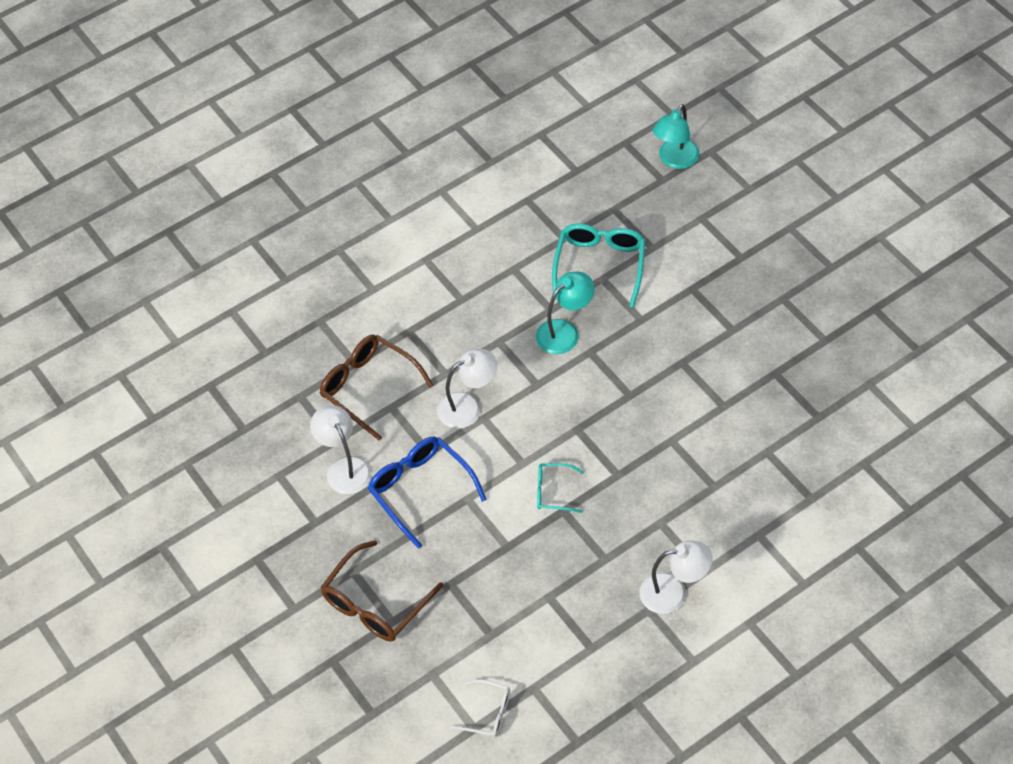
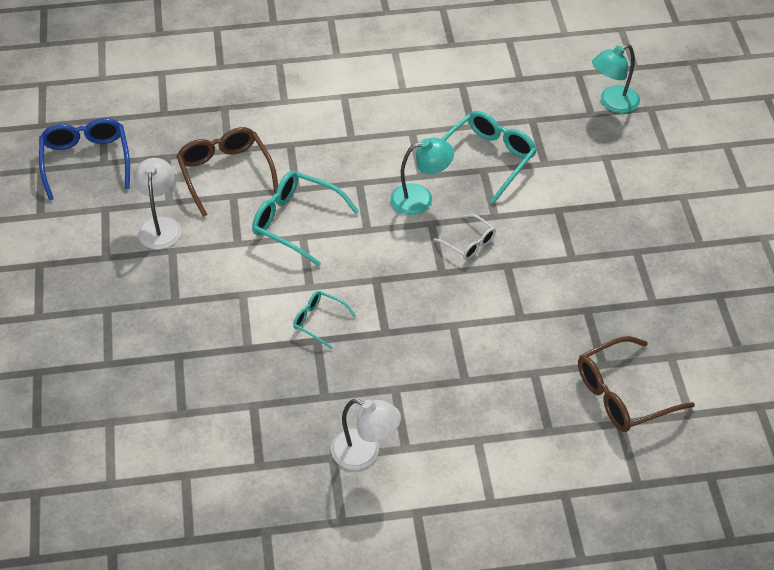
camera: 25 degrees right, 5 degrees down
brown glasses [321,540,443,641] -> brown glasses moved to [578,336,695,432]
blue glasses [368,436,487,549] -> blue glasses moved to [39,118,130,200]
white lamp [437,349,497,429] -> turquoise glasses [252,171,359,266]
white glasses [451,679,510,737] -> white glasses moved to [434,214,496,260]

